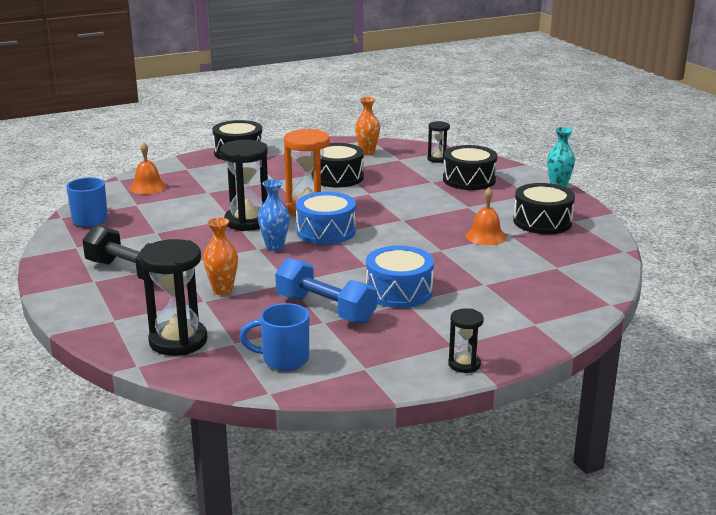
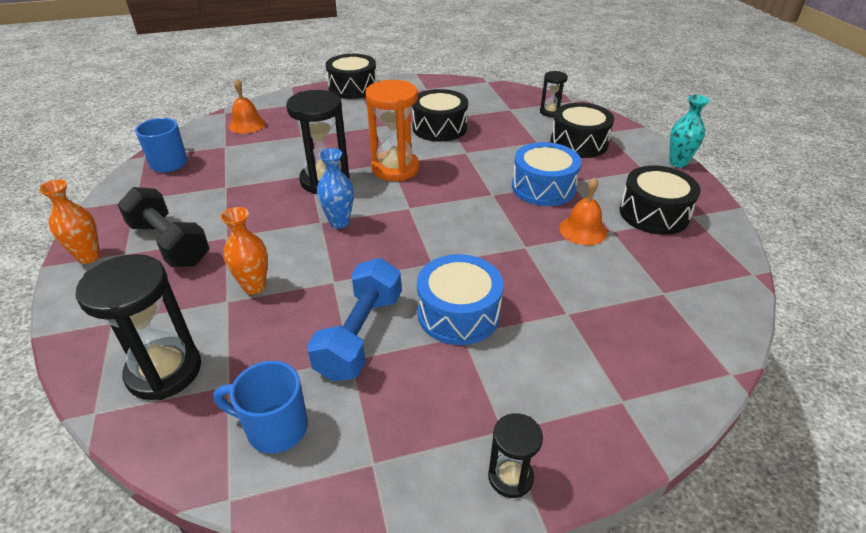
camera: 10 degrees right, 15 degrees up
blue dumbbell [275,258,377,324] -> blue dumbbell turned 60 degrees clockwise [307,258,402,382]
blue drum [296,192,356,244] -> blue drum moved to [512,142,582,206]
orange vase [355,97,380,156] -> orange vase moved to [38,179,100,264]

